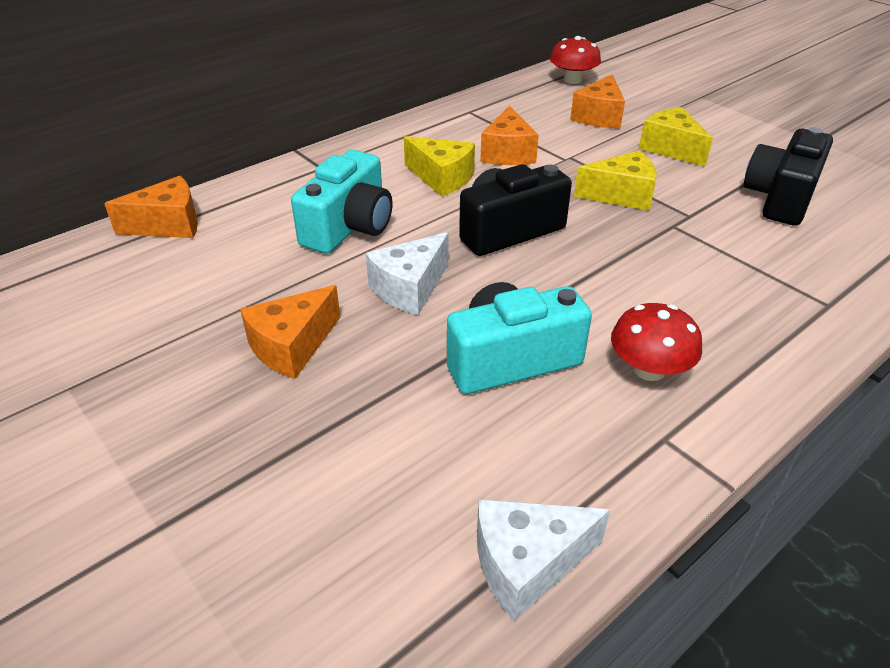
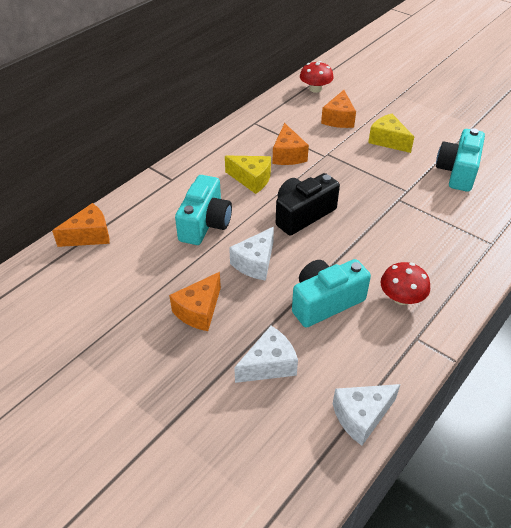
camera: 10 degrees left, 5 degrees up
yellow cheese [574,150,657,211] -> none
black camera [744,127,833,226] -> turquoise camera [436,128,485,192]
none -> white cheese [234,326,298,383]

